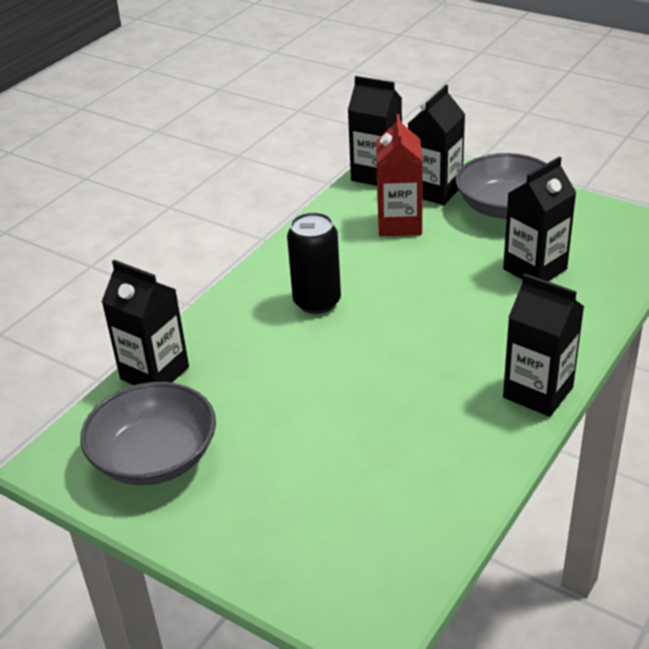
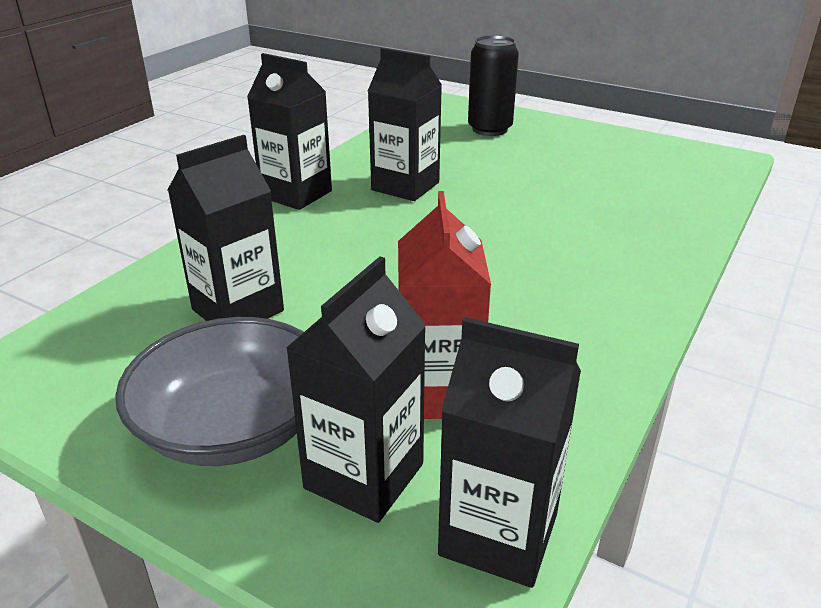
camera: 175 degrees right, 5 degrees down
grey bowl [80,382,216,485] -> none
black carton [102,260,189,385] -> black carton moved to [368,48,442,201]
black can [287,212,341,314] -> black can moved to [468,35,519,136]

